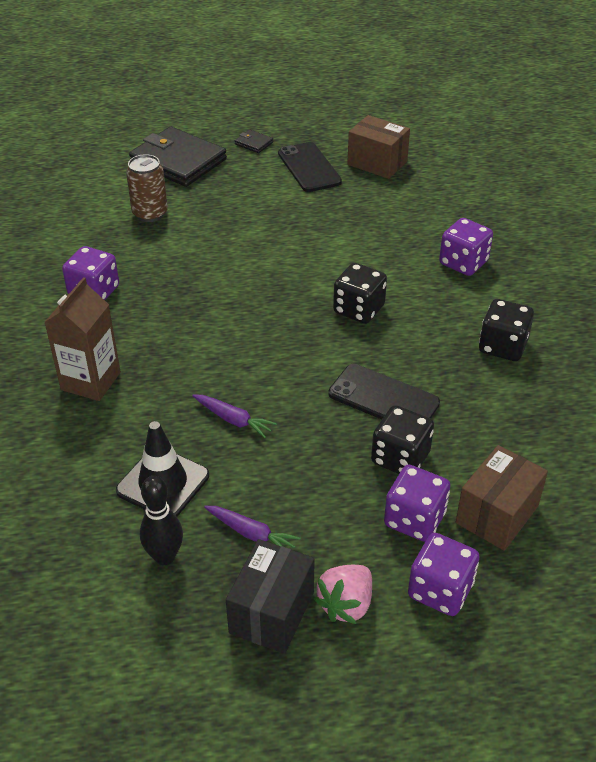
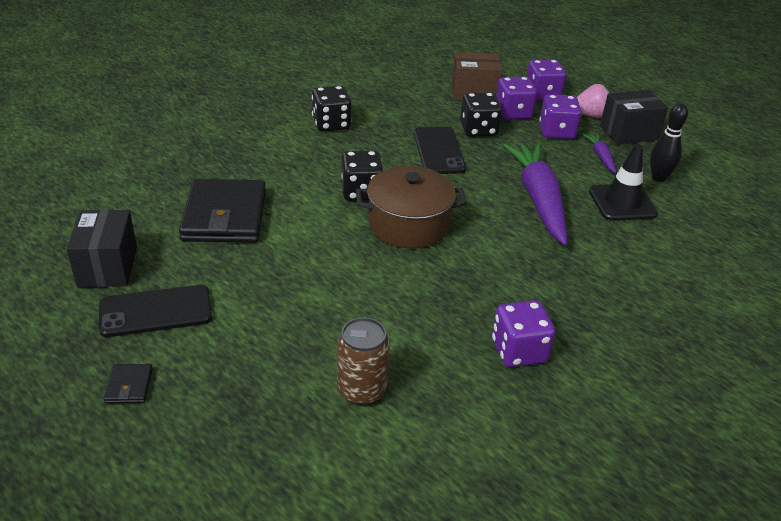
camera: 130 degrees left, 5 degrees down
brown carton [44,277,121,401] -> none
black wallet [129,127,227,187] -> black wallet moved to [179,179,266,243]
purple carrot [192,394,277,438] -> purple carrot [503,143,567,245], size x2.19
black phone [278,142,342,192] -> black phone turned 45 degrees clockwise [99,285,212,337]
brown box [347,115,410,179] -> black box [67,210,137,287]
purple dice [439,218,493,276] -> purple dice moved to [539,94,582,139]
none -> brown pot [356,166,467,248]

